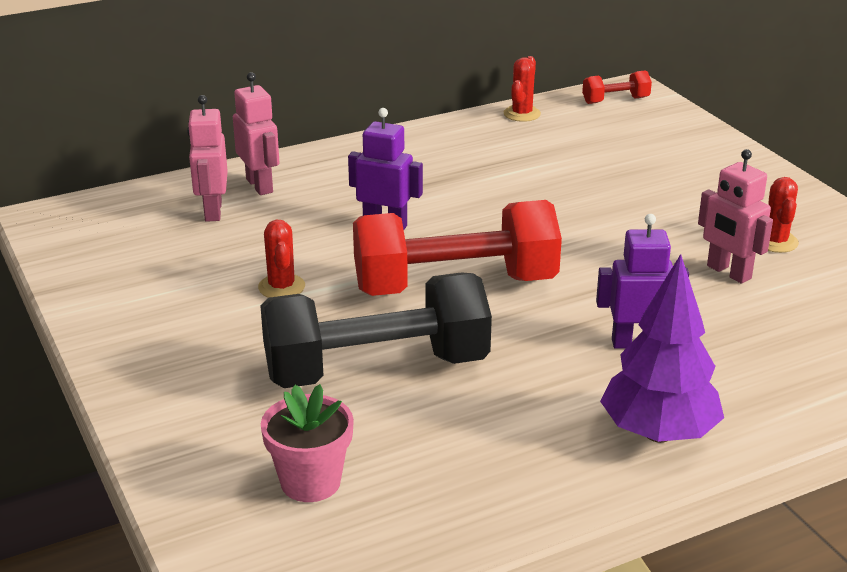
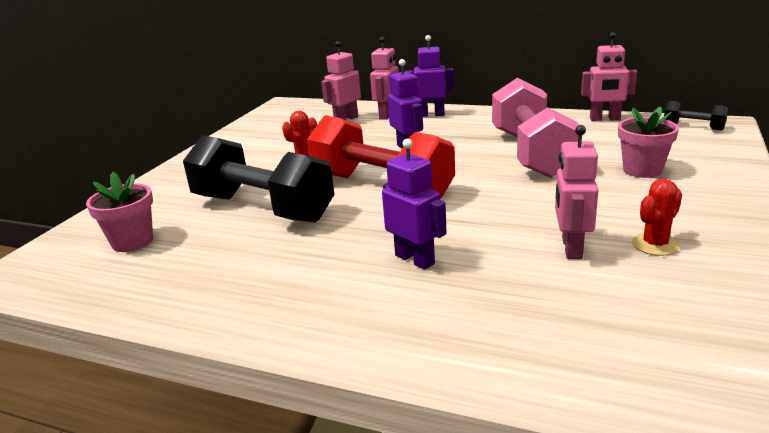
camera: 50 degrees right, 5 degrees down
red cactus [504,56,541,122] -> pink robot [581,32,637,121]
red dumbbell [582,70,652,104] -> black dumbbell [664,101,728,130]
purple tree [600,254,724,443] -> none
none -> purple robot [408,35,454,117]
none -> pink dumbbell [492,78,579,178]
none -> pink flower pot [618,106,679,178]

